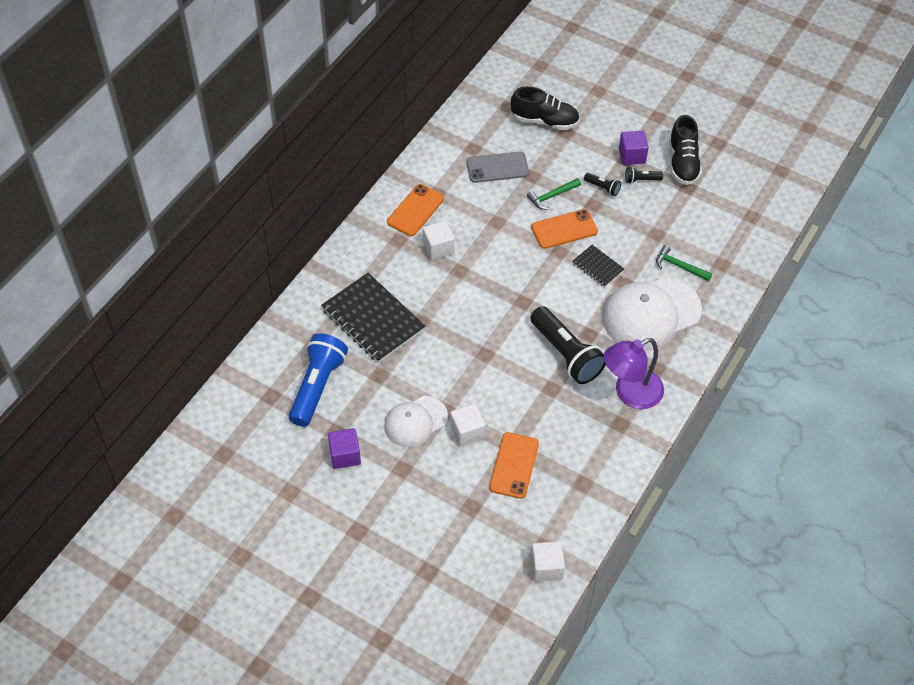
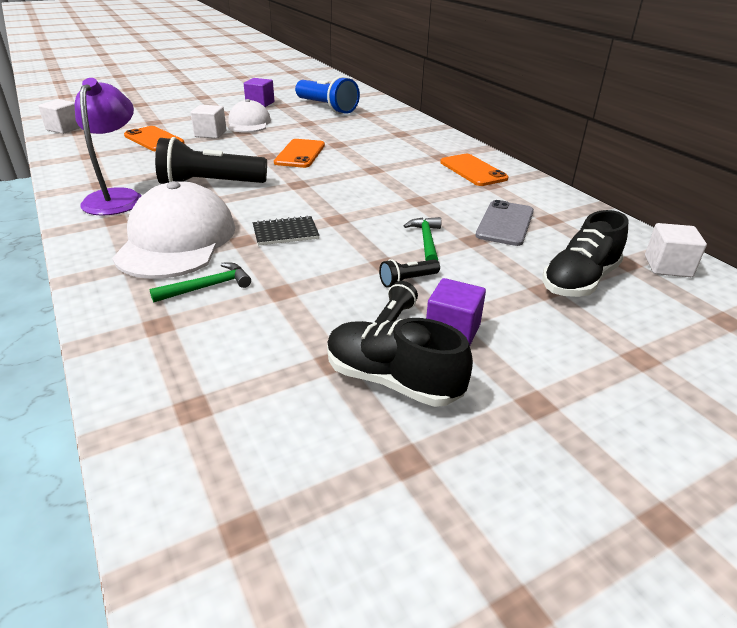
camera: 120 degrees right, 20 degrees down
black notebook [321,273,426,363] -> none
white cube [423,221,455,260] -> white cube moved to [645,223,707,277]
orange phone [531,209,598,249] -> orange phone moved to [274,139,325,168]

